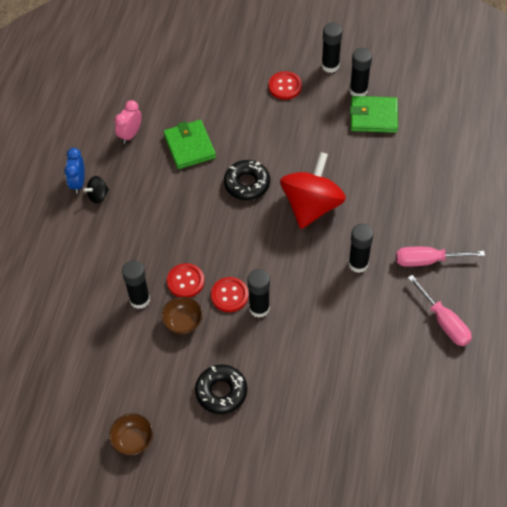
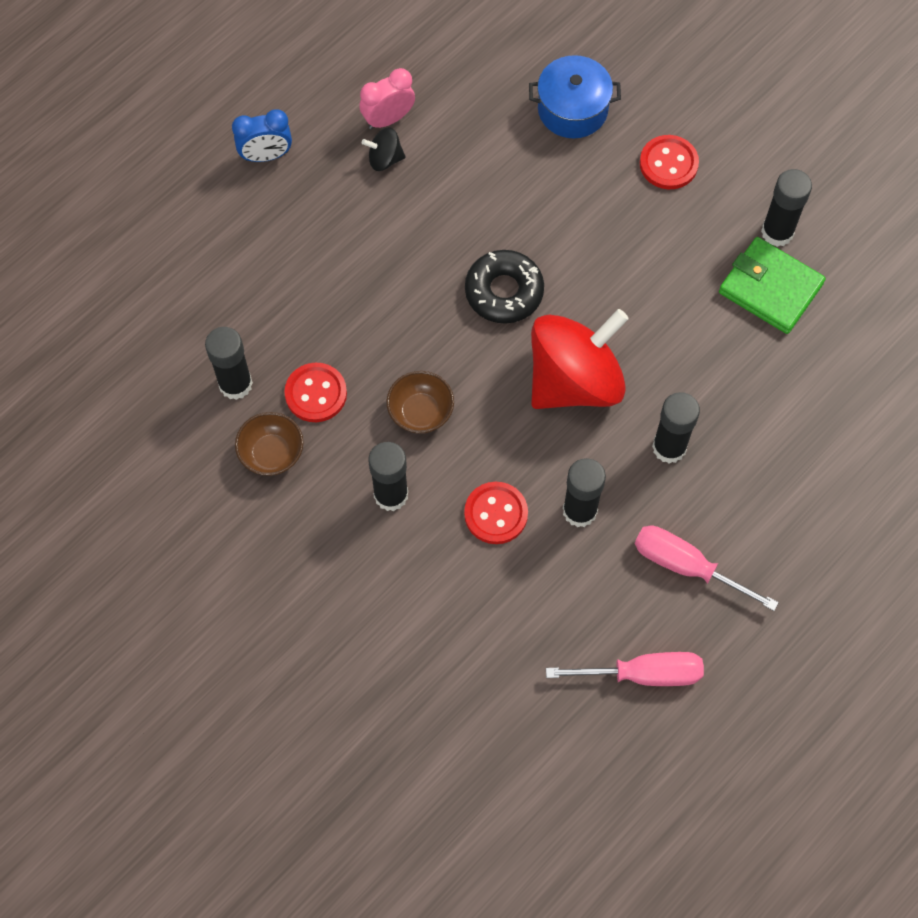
camera: 30 degrees right, 10 degrees up
blue clock [64,148,85,194] -> blue clock turned 135 degrees counterclockwise [232,109,292,162]
black spinning top [83,176,109,203] -> black spinning top moved to [362,127,406,171]
brown bowl [109,413,153,456] -> brown bowl moved to [386,371,454,434]
green wallet [163,120,216,169] -> none
black donut [195,364,247,414] -> none
red button [211,277,249,312] -> red button moved to [464,482,528,544]
black glue stick [321,23,342,73] -> black glue stick moved to [652,392,700,464]
pink screwdriver [408,275,472,346] -> pink screwdriver turned 90 degrees counterclockwise [546,652,704,686]
none -> blue pot [529,55,621,138]

